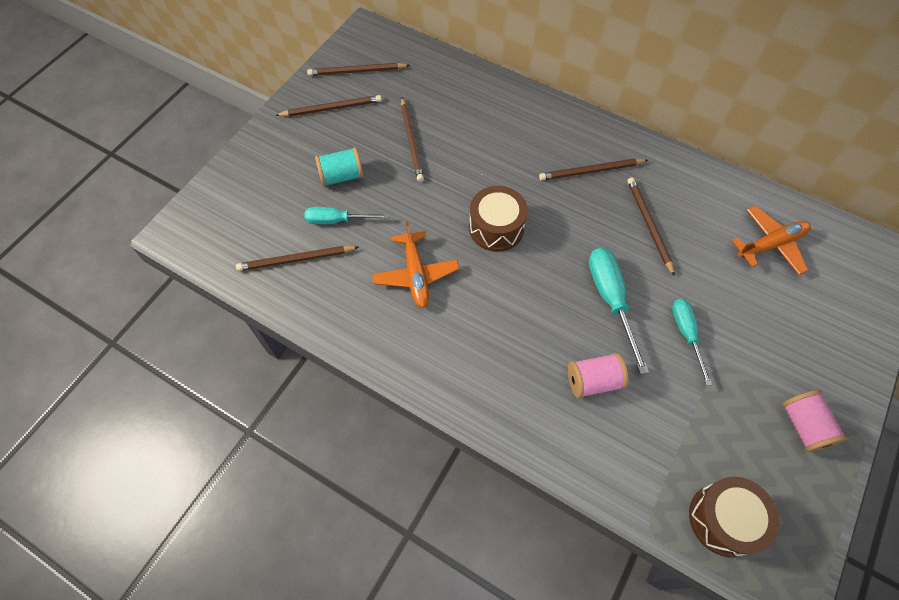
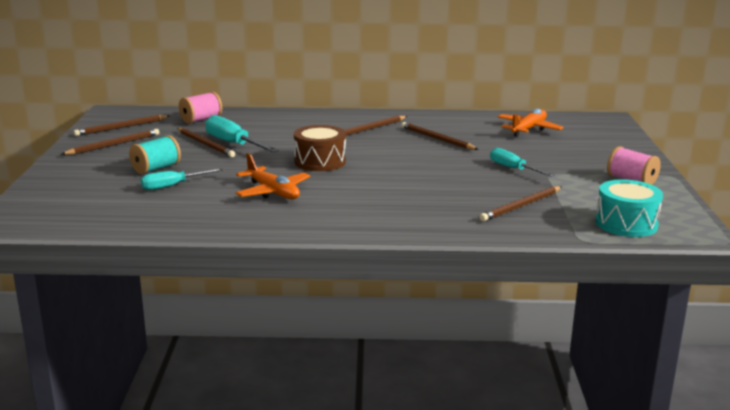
camera: 30 degrees left, 40 degrees down
brown pencil [236,246,359,271] -> brown pencil moved to [480,186,562,221]
pink spool [568,353,628,398] -> pink spool moved to [179,92,222,124]
turquoise screwdriver [589,248,649,375] -> turquoise screwdriver moved to [205,115,279,152]
brown drum [689,477,779,557] -> turquoise drum [596,179,663,237]

